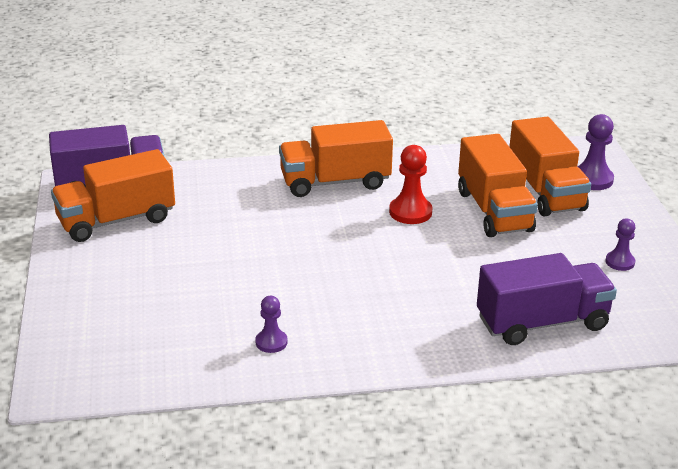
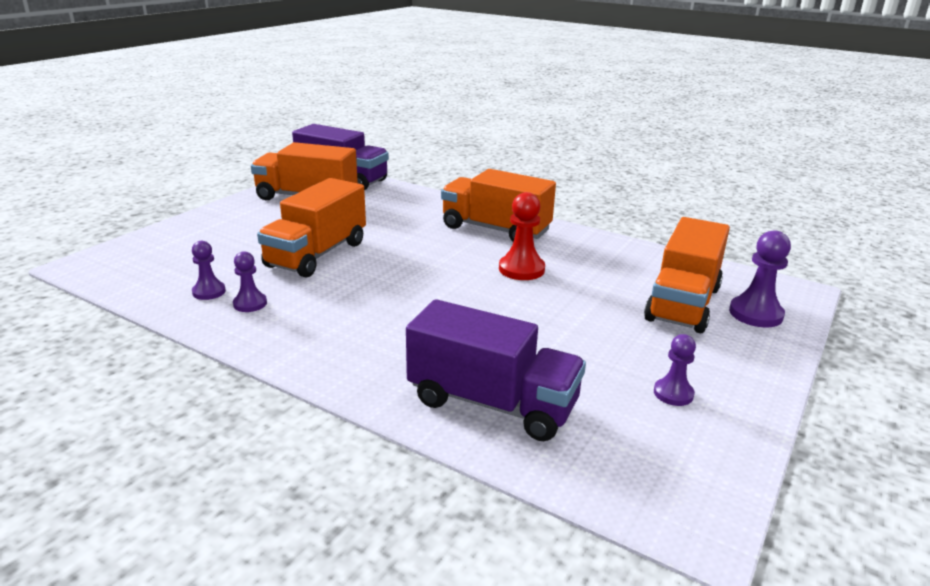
camera: 40 degrees right, 5 degrees down
orange truck [458,134,538,237] -> orange truck moved to [257,178,366,277]
none -> purple pawn [192,241,226,300]

